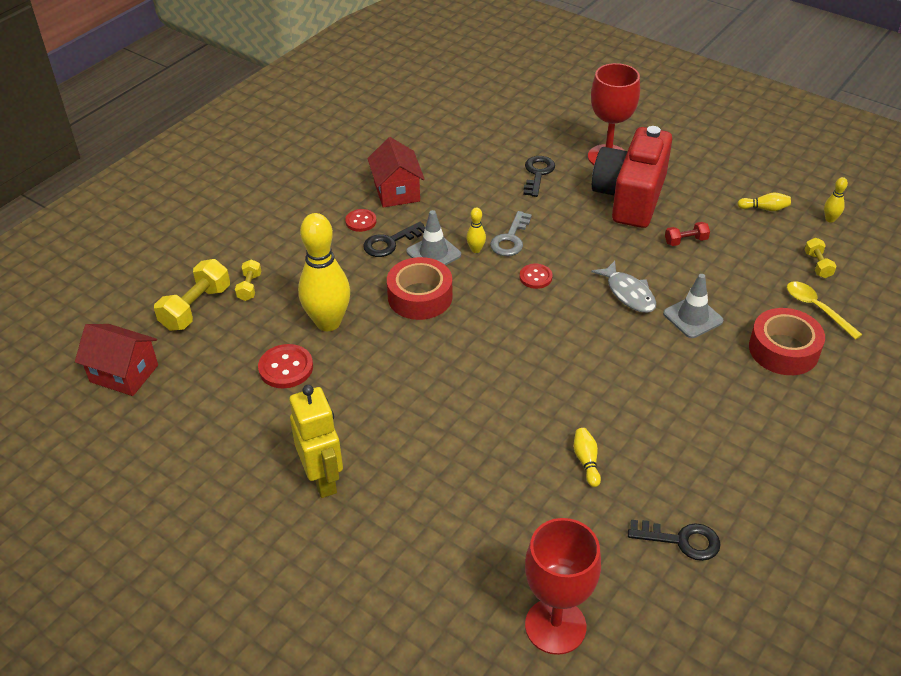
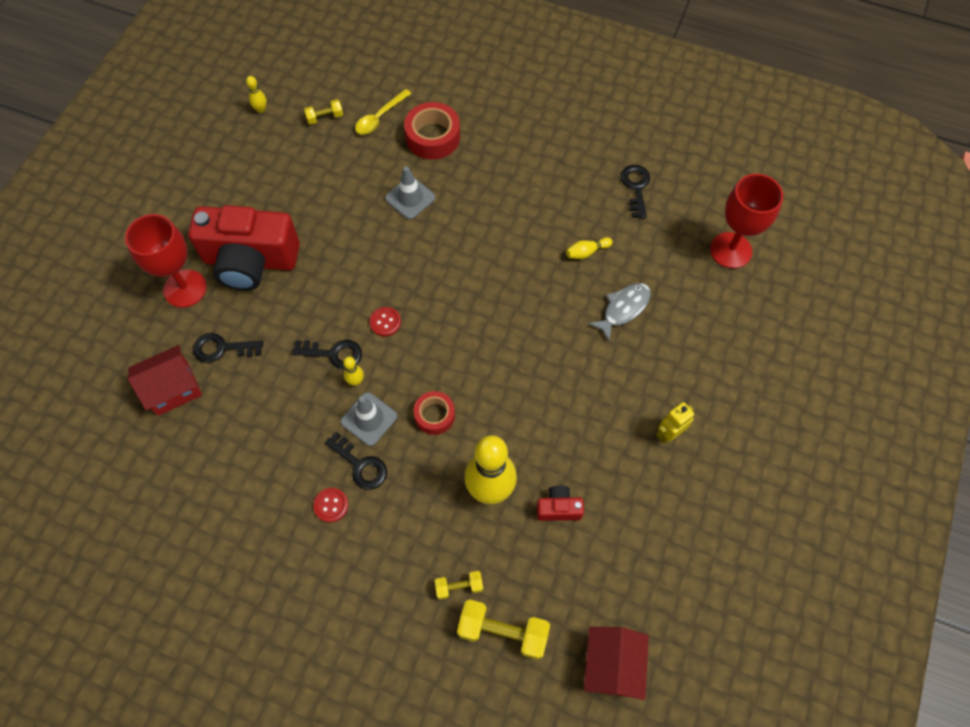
camera: 105 degrees left, 20 degrees up
red button [258,344,313,389] -> red camera [537,486,584,521]
yellow robot [289,385,343,498] -> yellow robot [656,402,694,444], size x0.61
red house [367,137,425,208] -> red house moved to [128,345,202,416]
red tape [387,257,453,320] -> red tape [414,391,455,435], size x0.64
grey key [490,211,532,256] -> black key [292,340,362,369]
grey fish [591,261,656,313] -> grey fish moved to [588,283,651,341]
red dumbbell [665,222,710,246] -> none
yellow bowling pin [738,192,791,211] -> none

